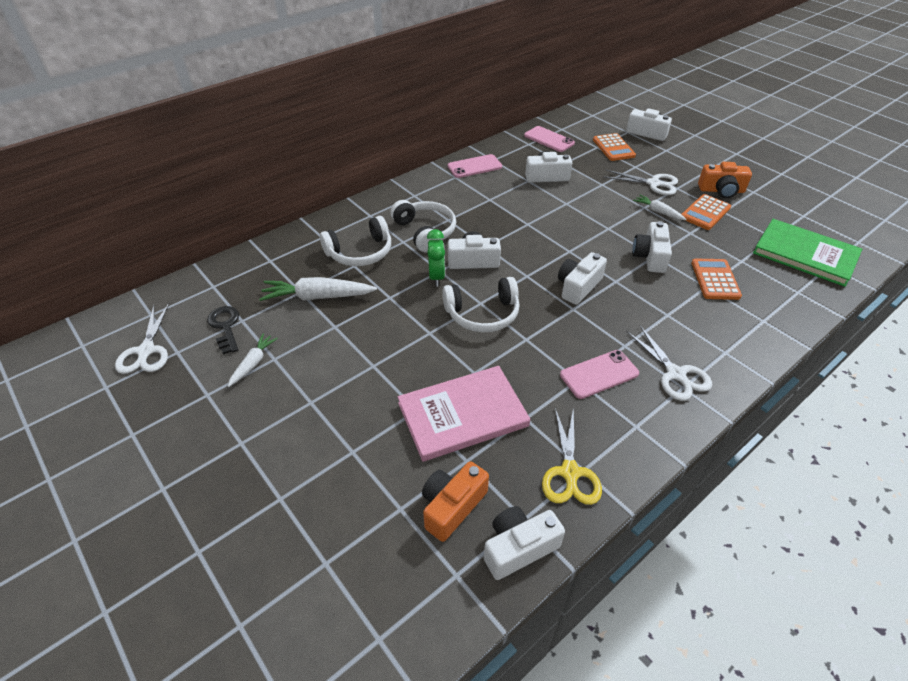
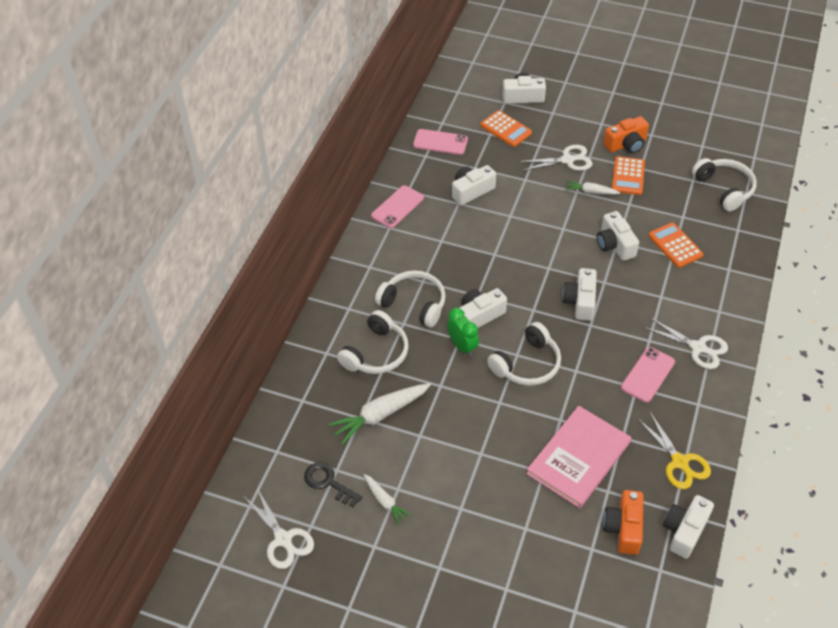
camera: 30 degrees left, 5 degrees up
white carrot [227,333,278,387] -> white carrot turned 150 degrees clockwise [364,474,412,525]
green book [753,219,862,287] -> white headphones [692,158,757,211]

